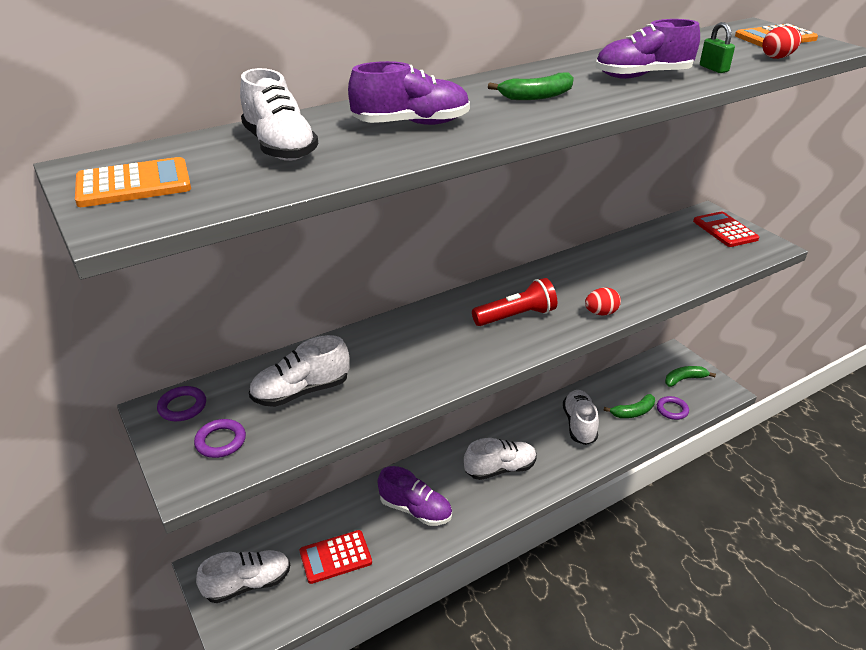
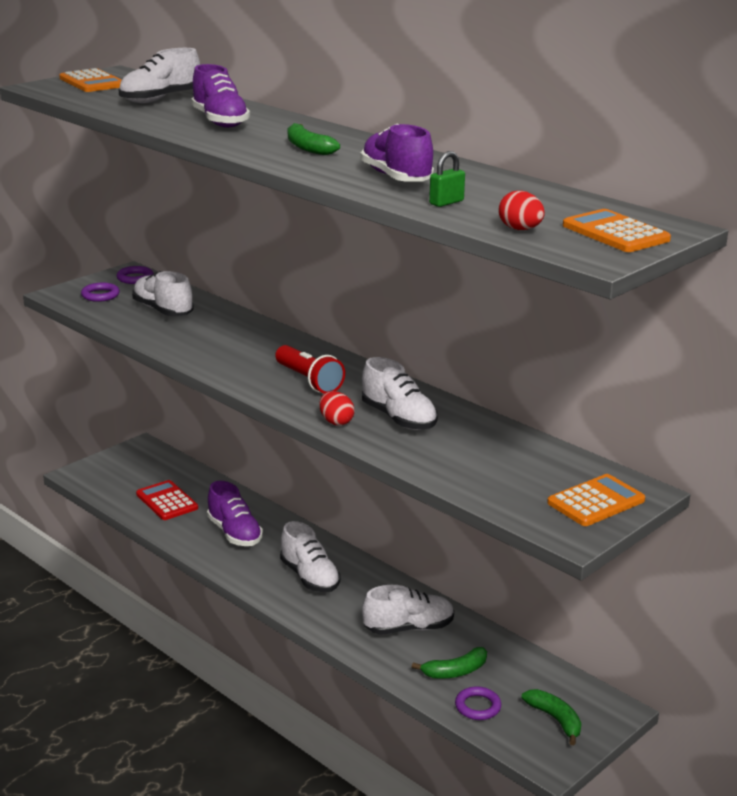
camera: 75 degrees right, 10 degrees down
white shoe [196,550,290,603] -> white shoe moved to [362,357,438,430]
purple shoe [378,466,452,526] -> purple shoe turned 45 degrees counterclockwise [207,481,263,546]
green banana [603,394,655,418] -> green banana turned 75 degrees counterclockwise [412,647,487,679]
red calculator [693,211,759,247] -> orange calculator [547,474,645,526]

